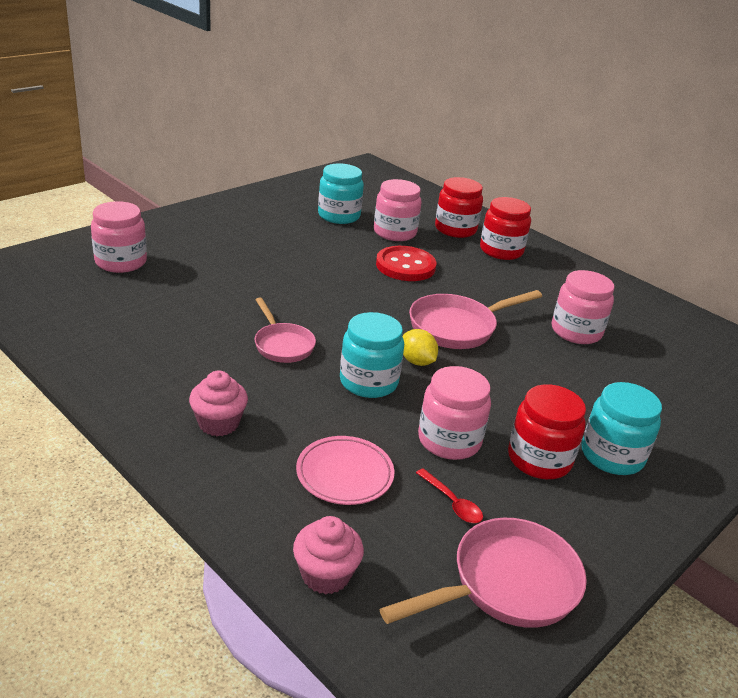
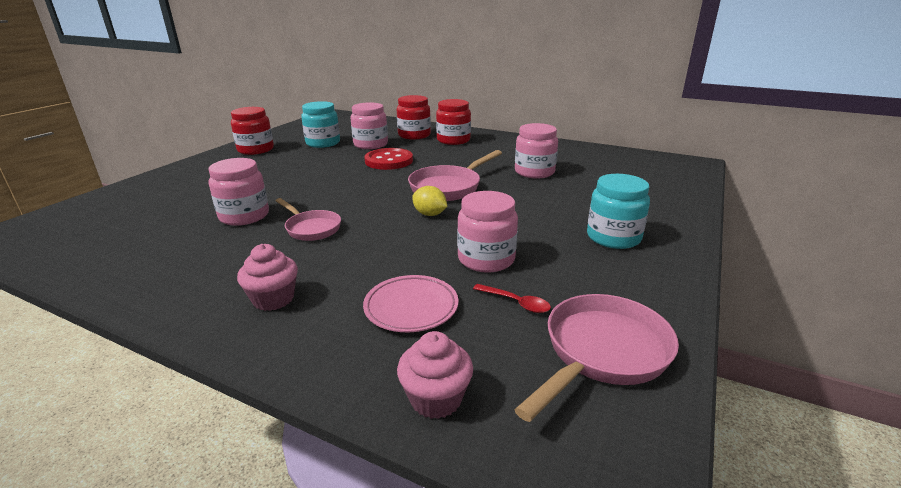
camera: 15 degrees left, 5 degrees down
pink jar [91,201,147,273] -> pink jar moved to [208,158,269,226]
turquoise jar [340,312,404,398] -> none
red jar [508,384,586,479] -> red jar moved to [231,107,274,155]

